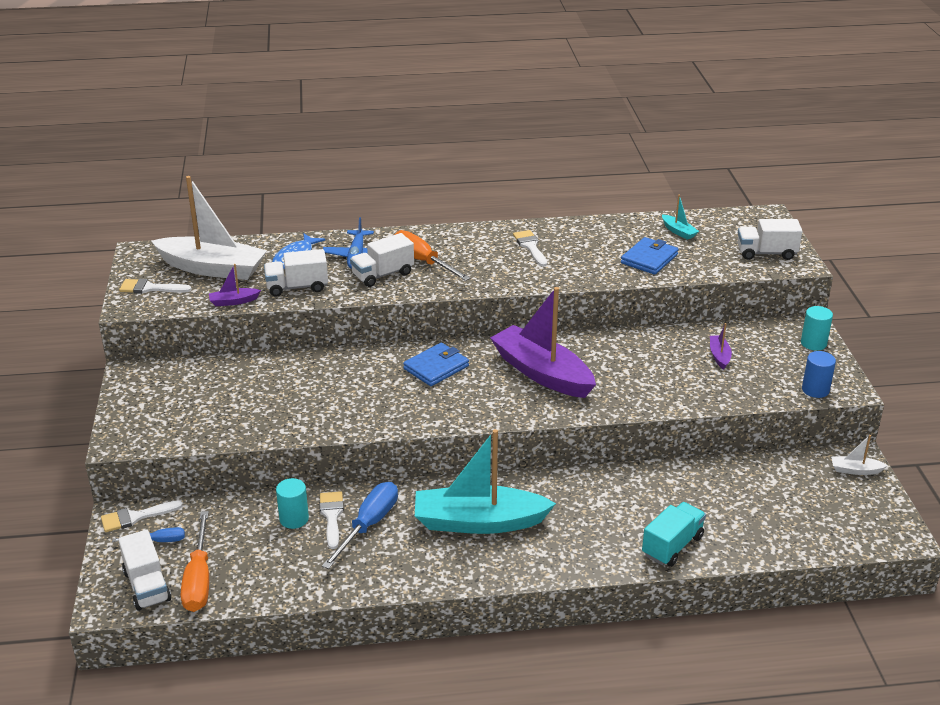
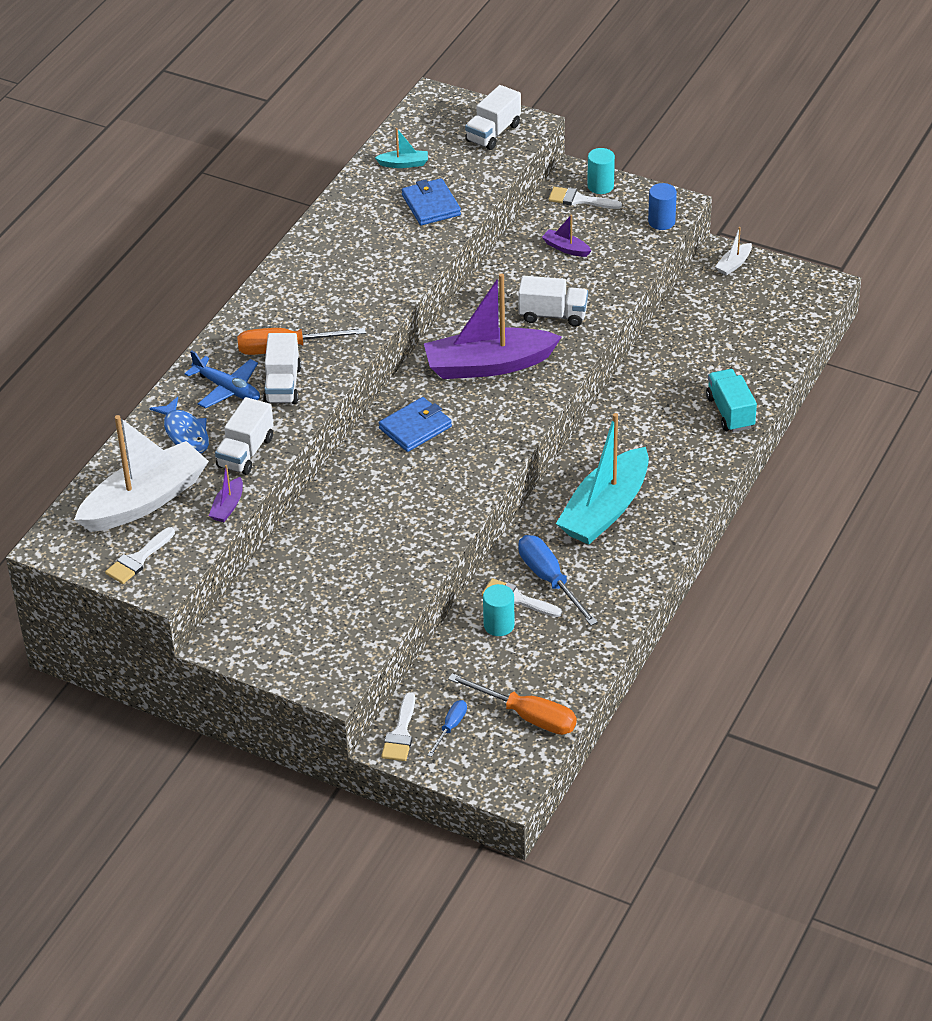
camera: 55 degrees left, 10 degrees up
white truck [118,530,171,611] -> white truck moved to [518,276,588,327]
blue wallet [403,343,469,386] -> blue wallet turned 60 degrees clockwise [379,397,452,452]
white brush [513,230,547,267] -> white brush moved to [548,187,622,209]

